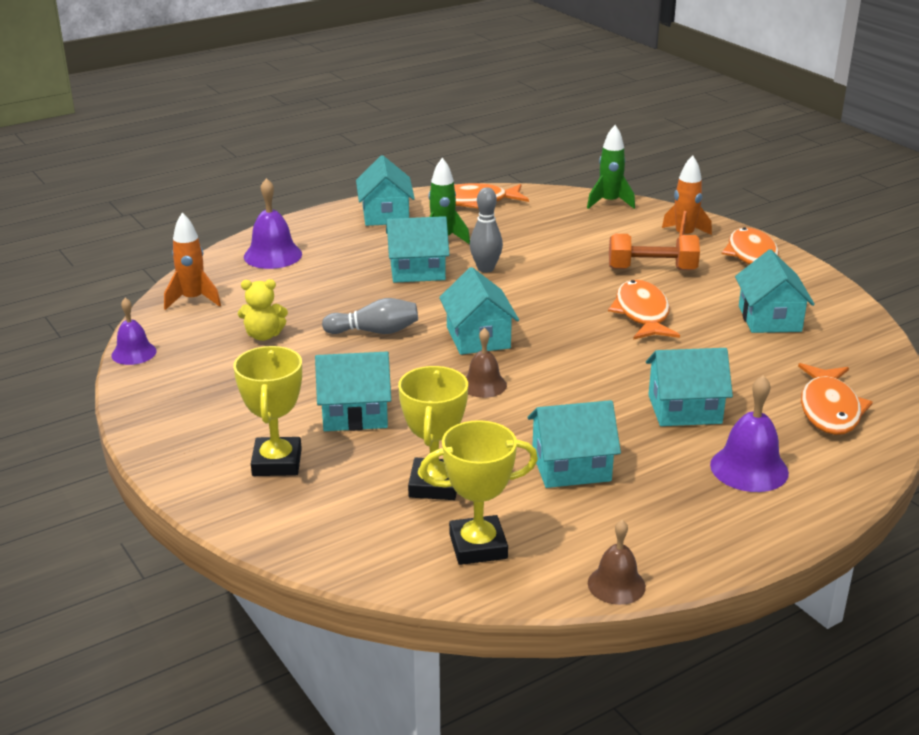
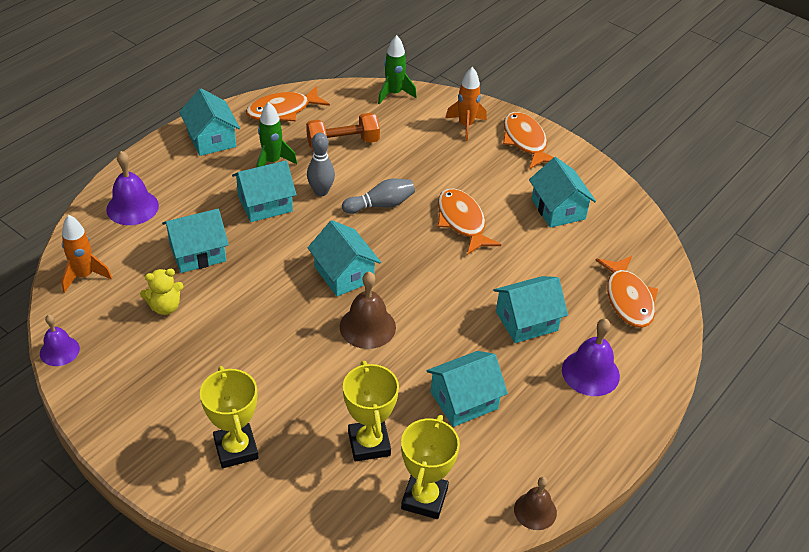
camera: 20 degrees left, 15 degrees up
turquoise house [315,352,391,431] -> turquoise house moved to [162,209,229,273]
grey bowling pin [322,298,418,334] -> grey bowling pin moved to [342,179,415,214]
yellow trophy [420,420,538,565] -> yellow trophy turned 45 degrees counterclockwise [401,415,460,519]
brown bell [466,328,507,398] -> brown bell [340,271,396,349], size x1.51
orange dumbbell [609,234,700,270] -> orange dumbbell moved to [306,113,380,149]

